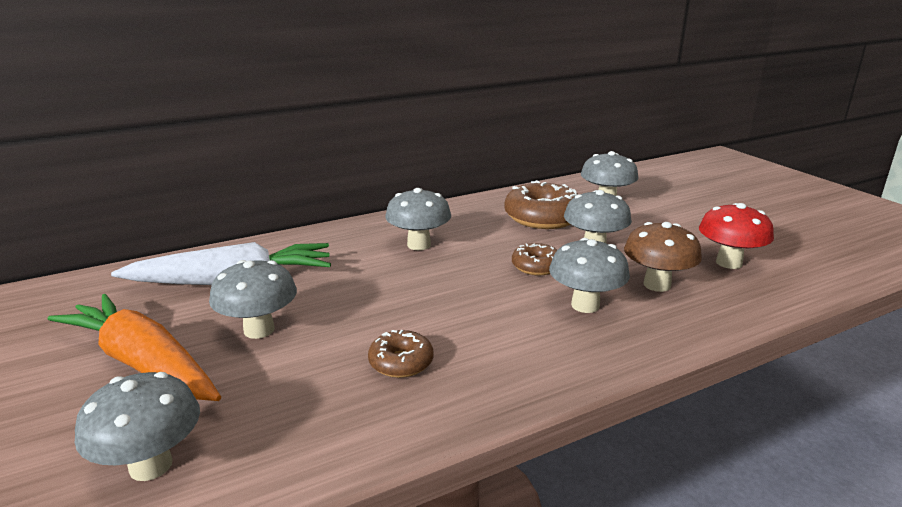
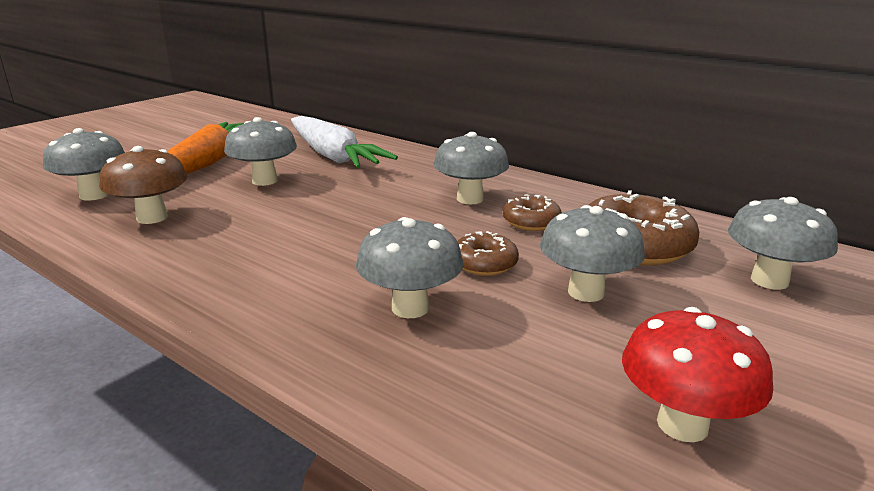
camera: 65 degrees right, 0 degrees up
brown donut [368,330,434,378] -> brown donut moved to [503,194,562,231]
brown mushroom [624,222,702,292] -> brown mushroom moved to [100,146,188,224]

